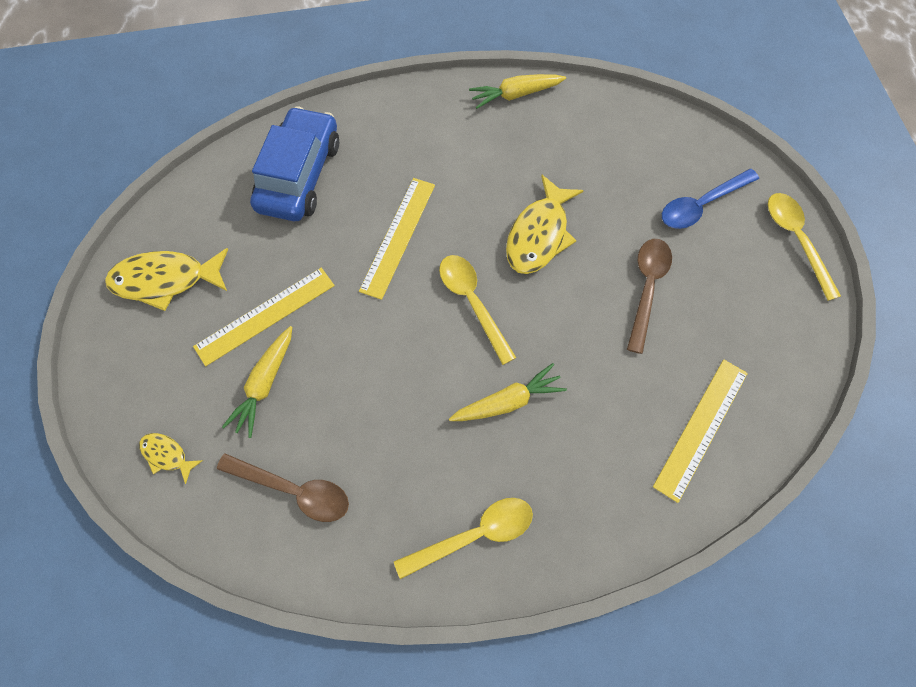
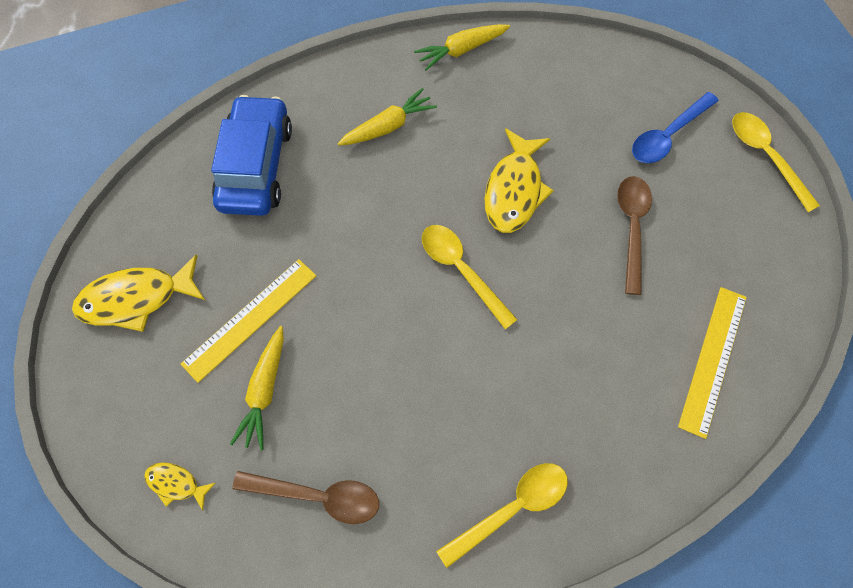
camera: 10 degrees left, 0 degrees up
yellow ruler [359,178,435,300] -> none
yellow carrot [449,363,567,421] -> yellow carrot moved to [338,88,437,146]

